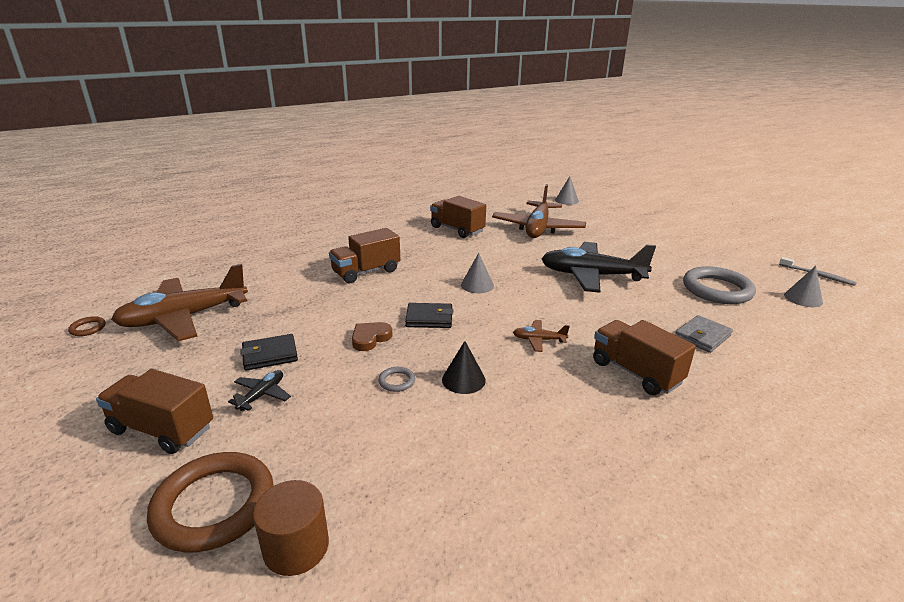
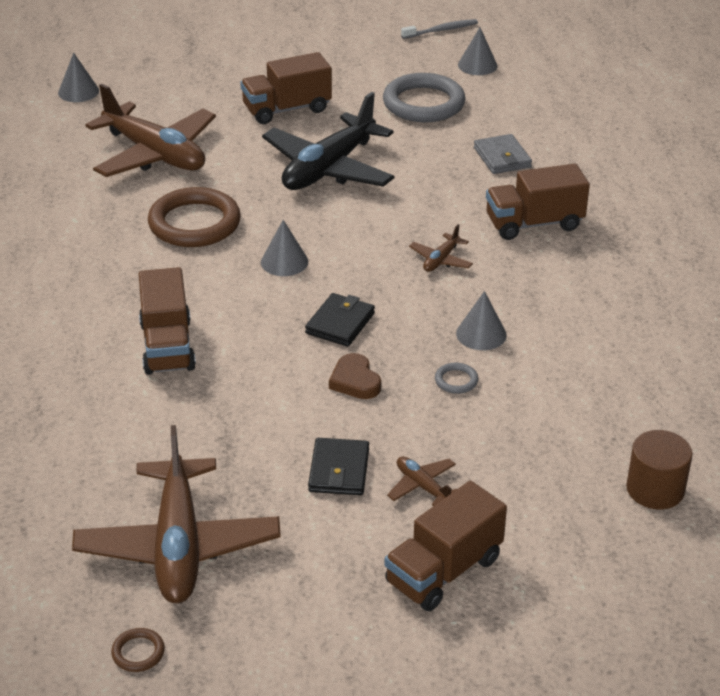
camera: 65 degrees left, 10 degrees up
brown ring [147,452,274,553] -> brown ring moved to [148,187,241,247]
black plane [228,370,291,411] -> brown plane [387,457,457,506]
brown truck [430,196,486,238] -> brown truck moved to [240,52,332,124]
black cone [442,341,486,394] -> grey cone [456,291,507,350]

